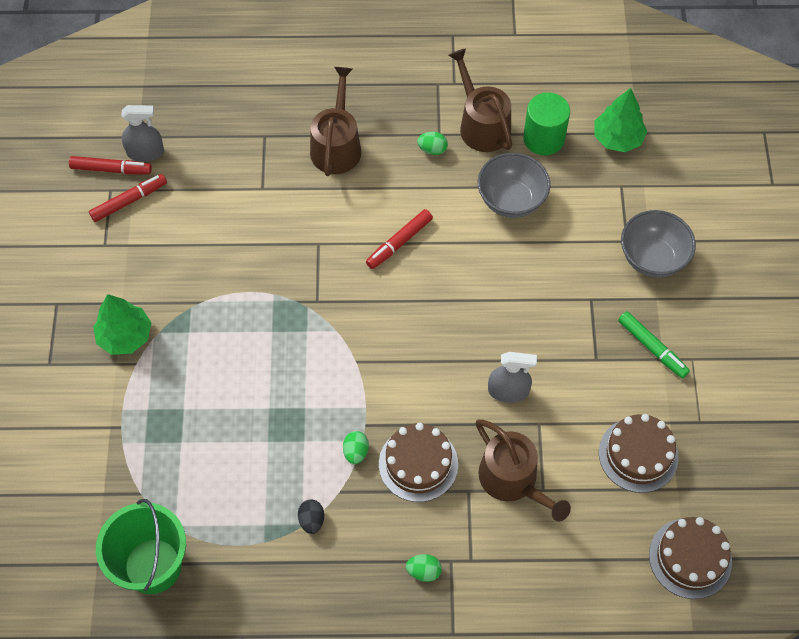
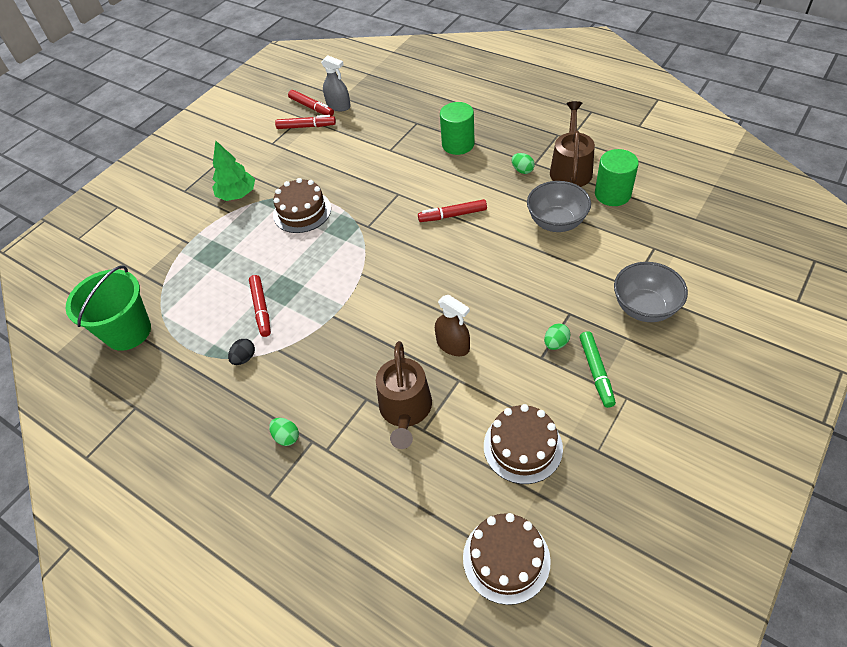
camera: 40 degrees right, 10 degrees down
brown watering can [310,67,361,176] -> green cylinder [440,102,475,155]
green egg [343,431,369,464] -> green egg moved to [544,323,570,350]
brown cake [379,423,458,502] -> brown cake moved to [273,178,331,233]
grey spray bottle [488,352,537,403] -> brown spray bottle [435,295,470,356]
green tree [594,88,647,152] -> none
none -> red marker [249,275,271,337]

